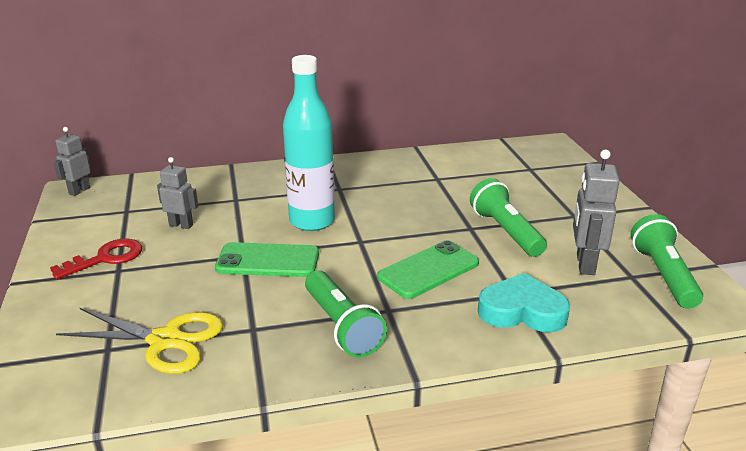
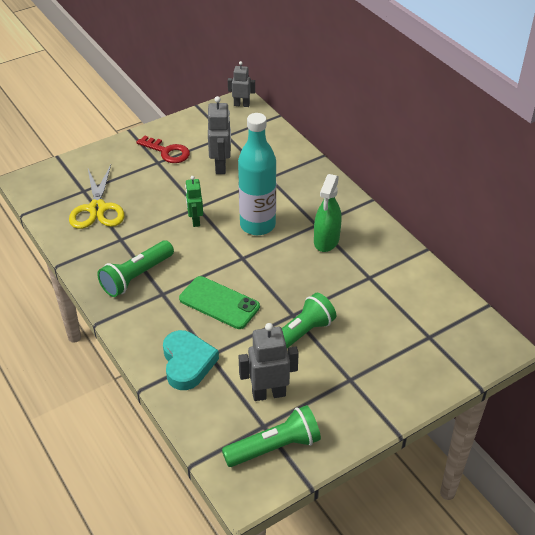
camera: 70 degrees right, 15 degrees up
grey robot [157,157,198,229] -> grey robot [208,96,231,174], size x1.53
green phone [215,242,319,277] -> green robot [185,176,203,227]
none -> green spray bottle [314,174,342,252]

